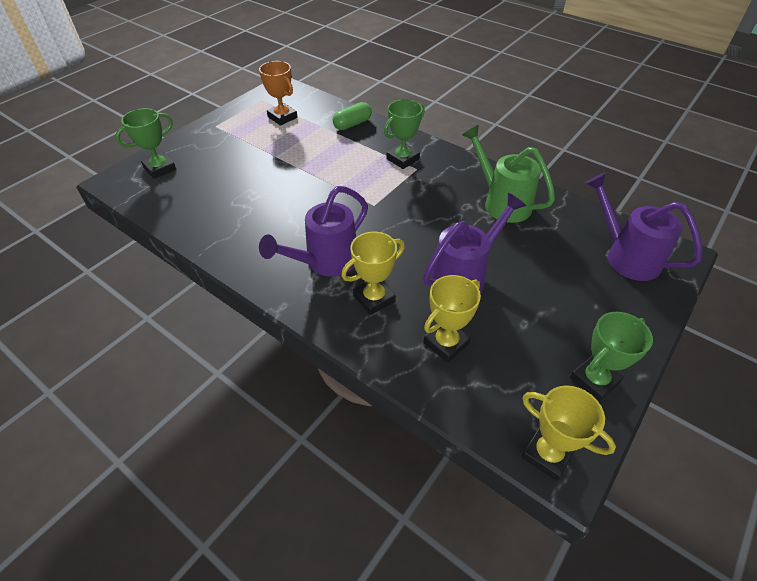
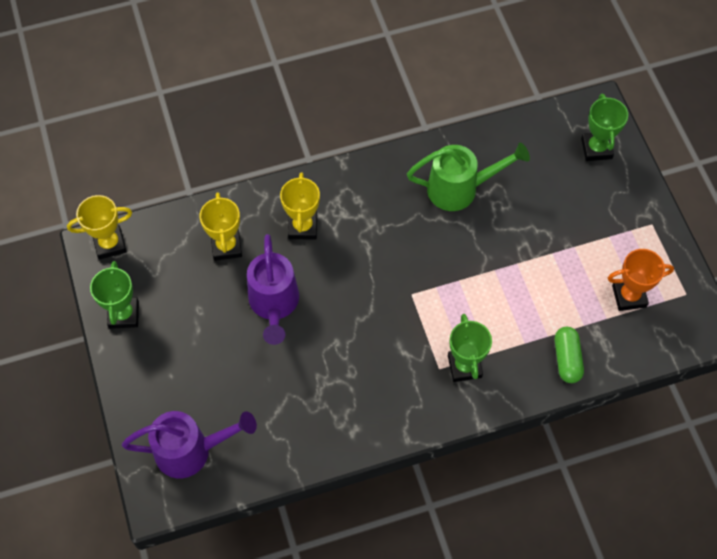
camera: 125 degrees right, 15 degrees up
purple watering can [259,186,368,277] -> none
green watering can [462,125,555,223] -> green watering can moved to [407,143,530,211]

